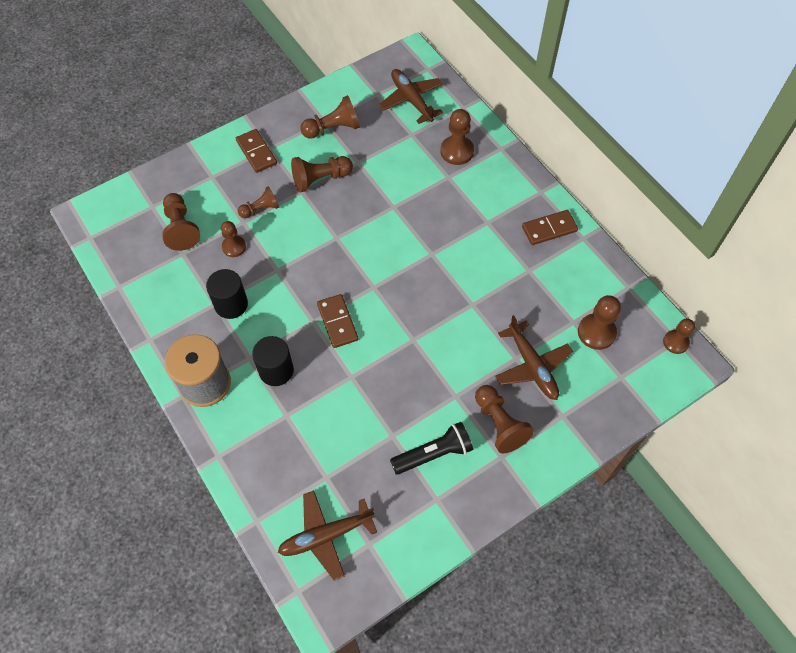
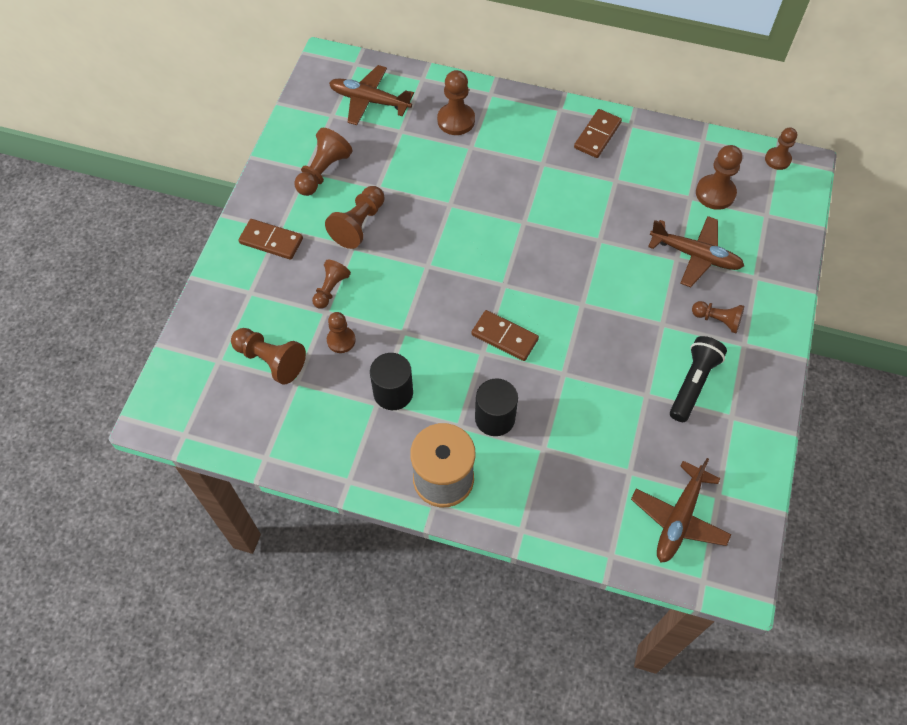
camera: 40 degrees left, 0 degrees up
brown pawn [475,385,534,453] -> brown pawn [692,301,744,333], size x0.66

